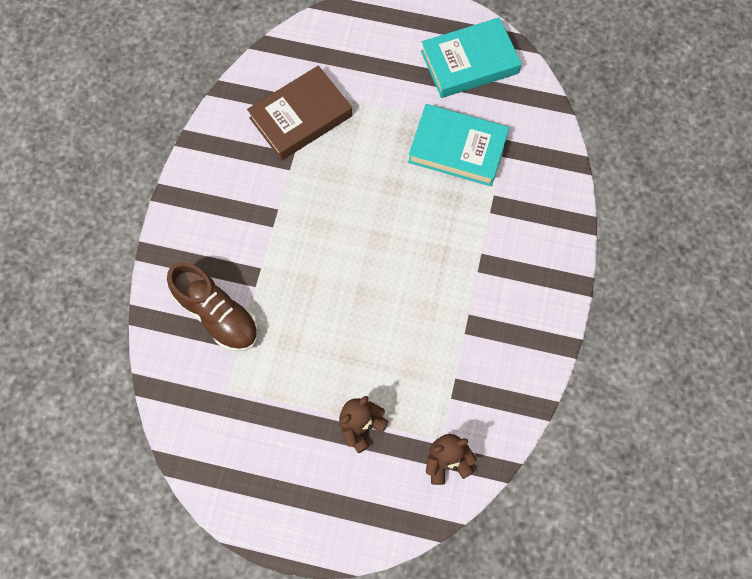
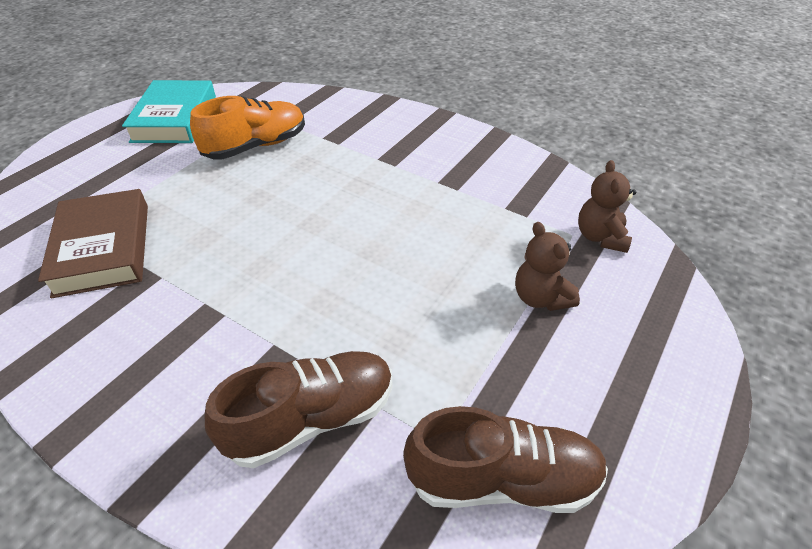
camera: 70 degrees left, 25 degrees down
turquoise book [408,104,509,186] -> orange shoe [190,96,305,160]
none -> brown shoe [403,406,608,513]

